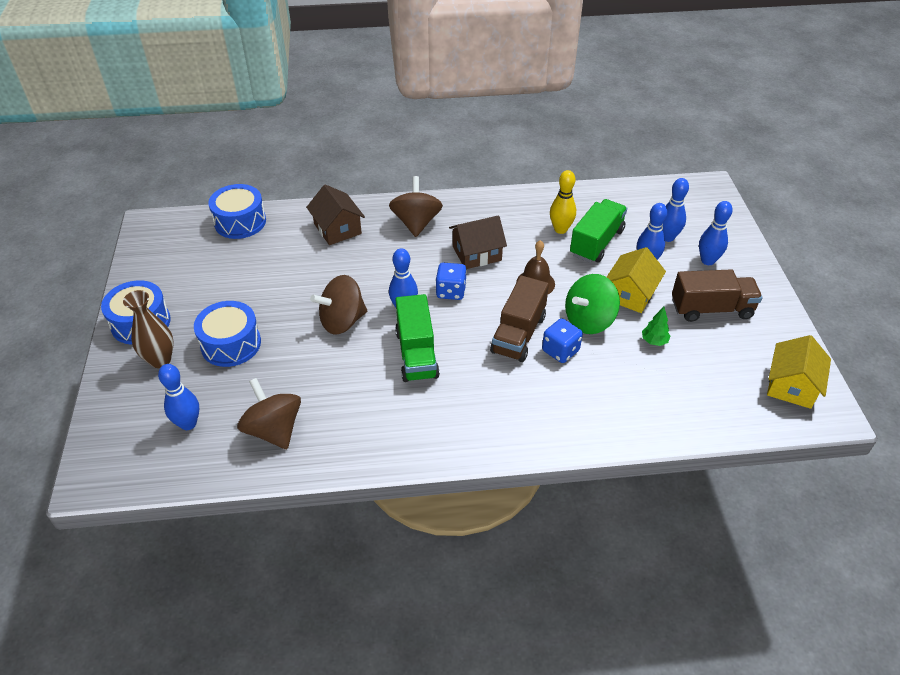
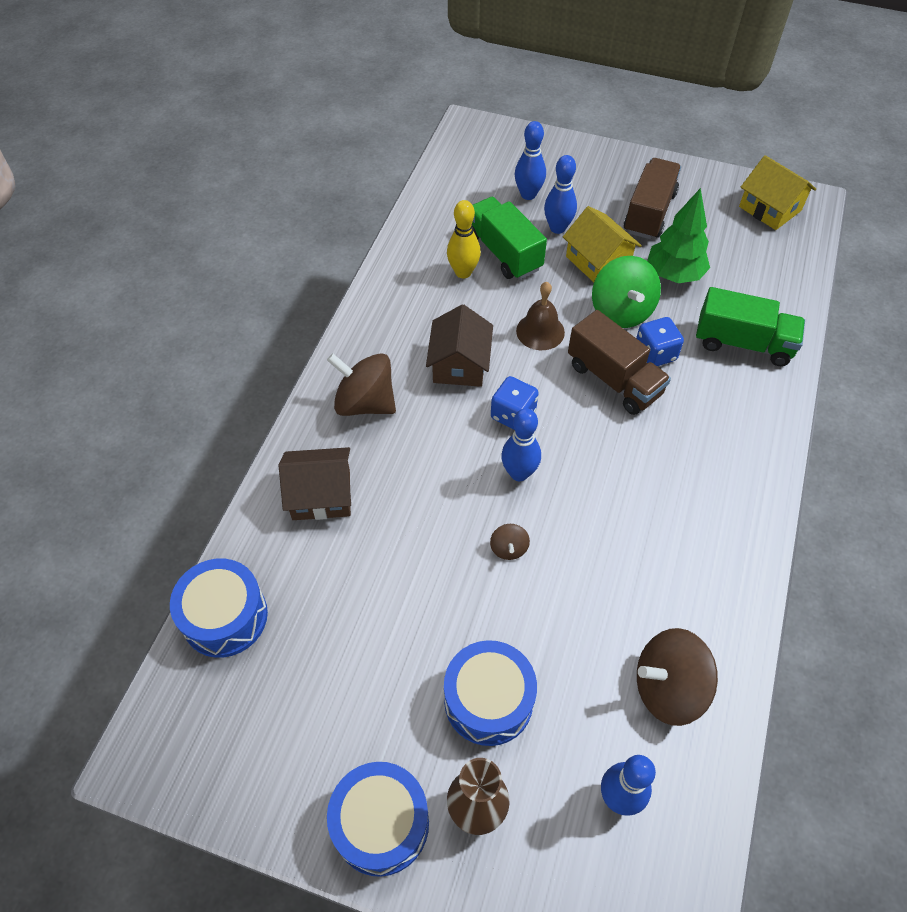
camera: 65 degrees left, 10 degrees up
brown spinning top [310,275,367,335] -> brown spinning top [490,524,530,560], size x0.47
green truck [395,294,440,382] -> green truck moved to [696,287,805,366]
green tree [642,307,670,346] -> green tree [647,188,710,283], size x1.94
blue bowling pin [699,201,733,265] -> none

